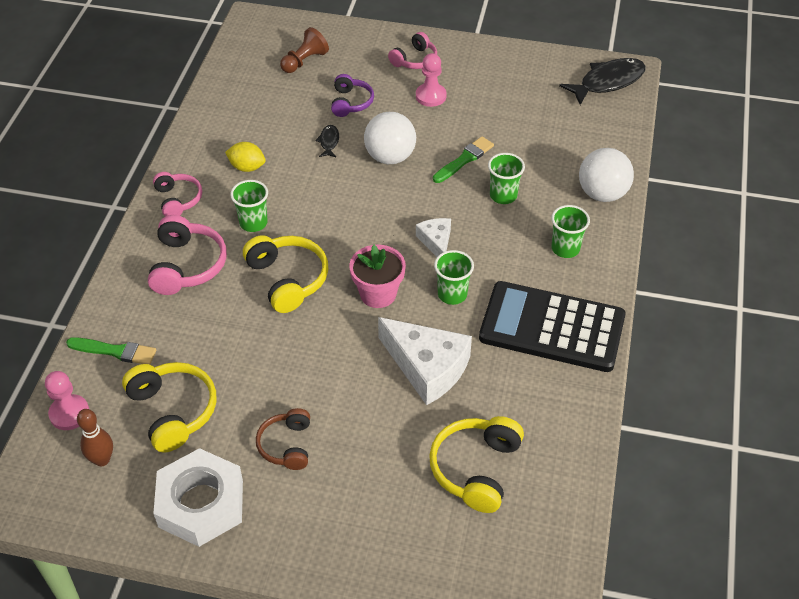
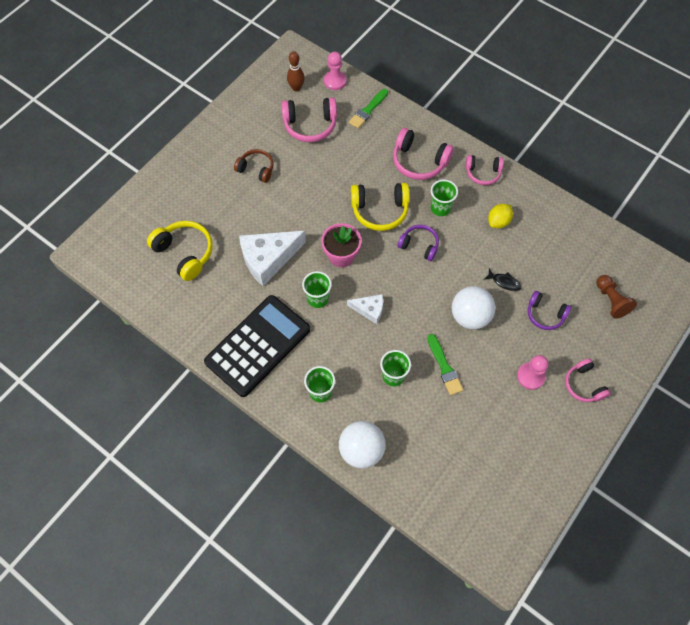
camera: 115 degrees right, 15 degrees up
yellow headphones [122,362,216,452] -> pink headphones [282,97,337,142]
white nut [153,448,243,547] -> none
black fish [559,58,646,105] -> none
none -> purple headphones [398,225,439,261]

